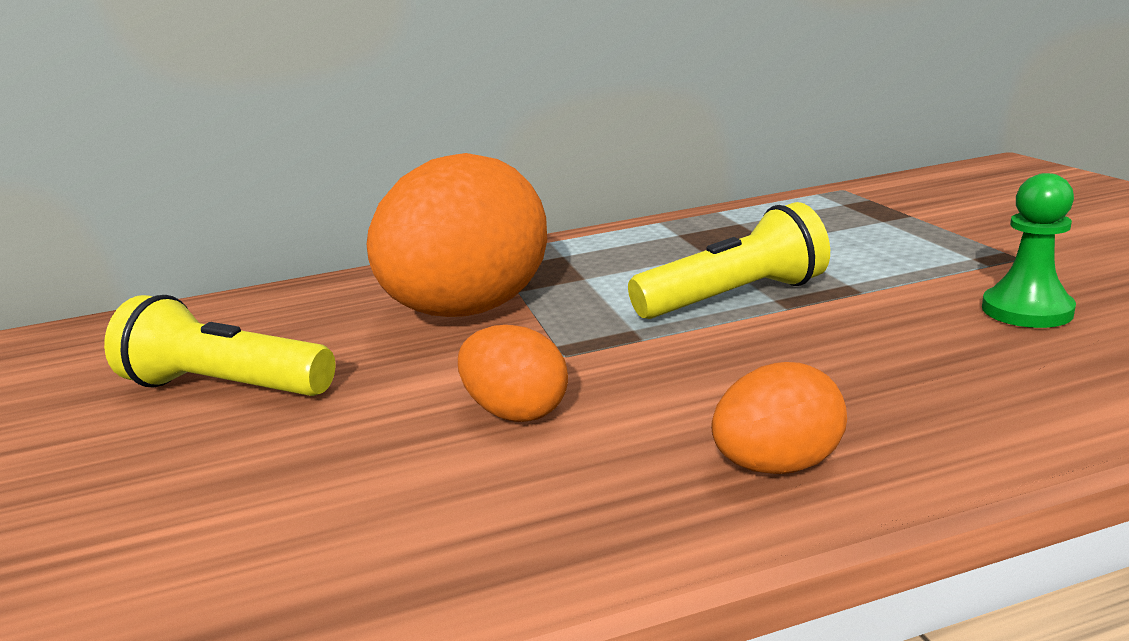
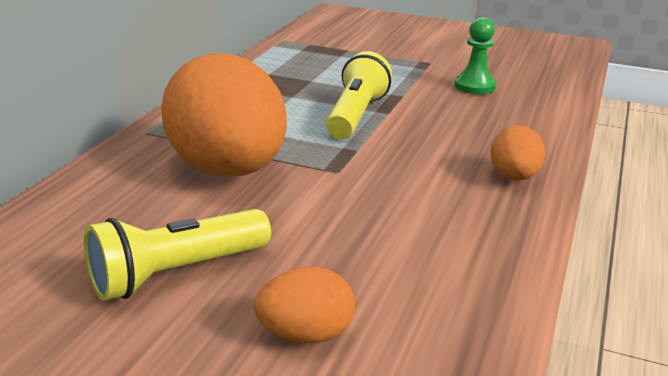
camera: 55 degrees left, 5 degrees up
orange egg [458,325,568,422] -> orange egg moved to [254,267,355,343]

